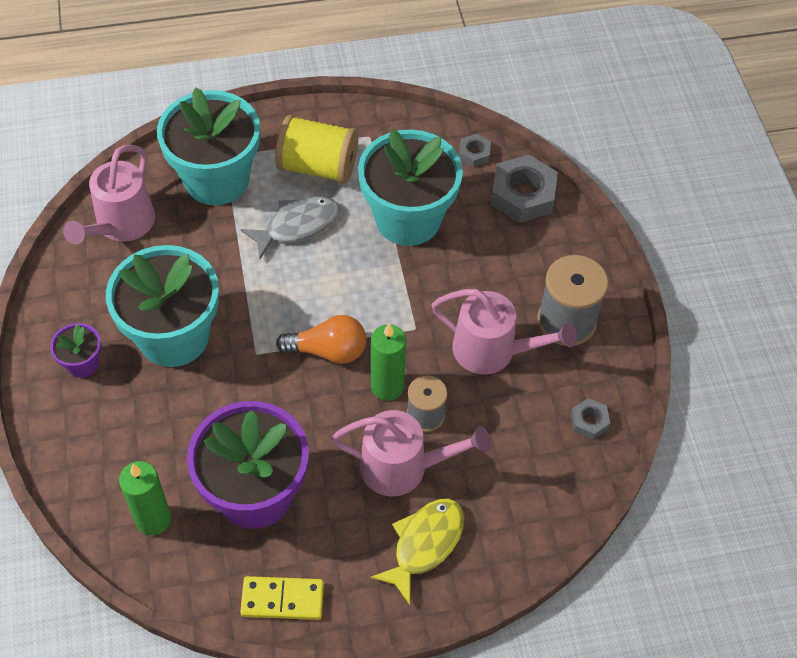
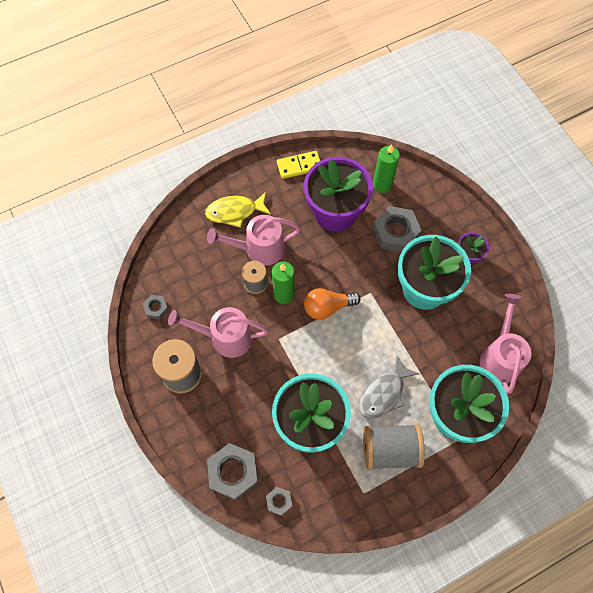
camera: 165 degrees right, 10 degrees up
yellow spool [275,115,358,184] -> grey spool [363,424,425,470]
yellow fish [370,498,464,605] -> yellow fish turned 60 degrees clockwise [205,192,271,228]
none -> grey nut [373,206,422,252]

